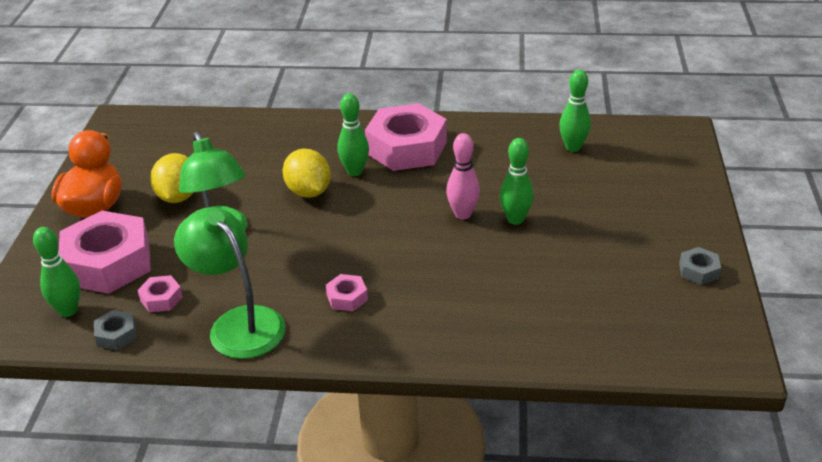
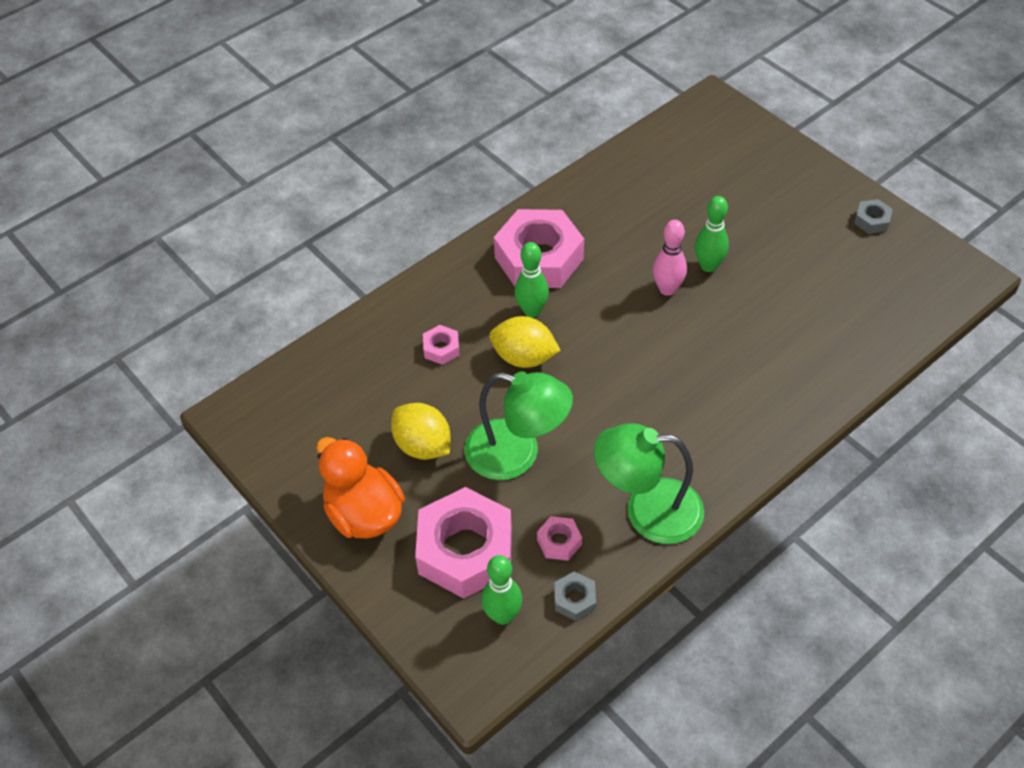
camera: 45 degrees left, 15 degrees up
pink nut [326,274,368,312] -> pink nut moved to [423,325,460,365]
green bowling pin [559,70,591,152] -> none

